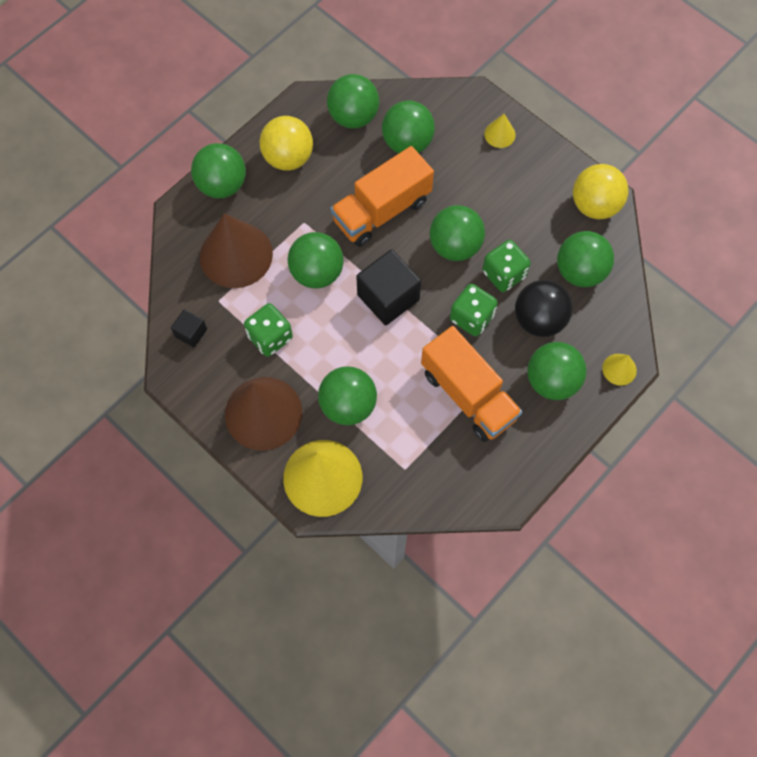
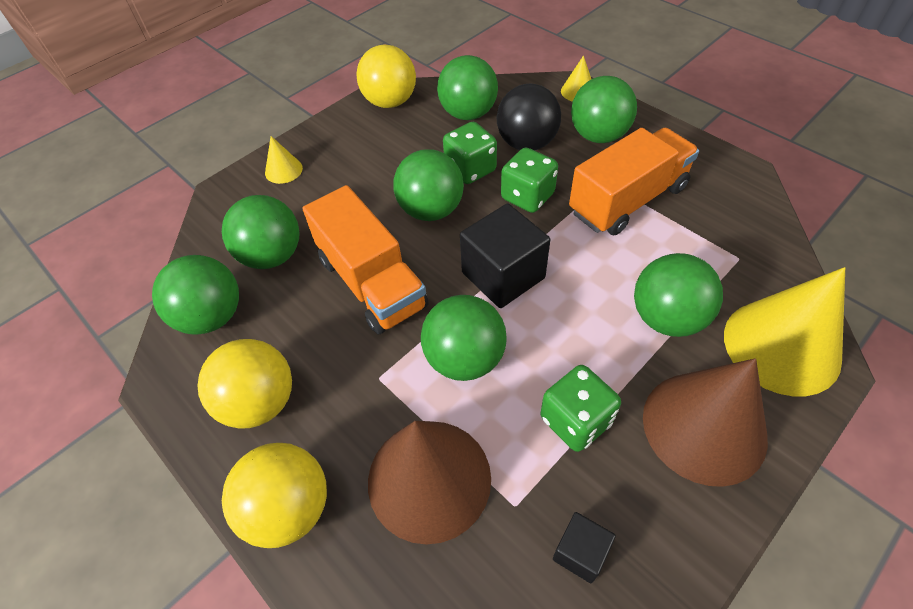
camera: 85 degrees left, 15 degrees down
green ball [191,143,246,198] -> yellow ball [222,443,327,548]

